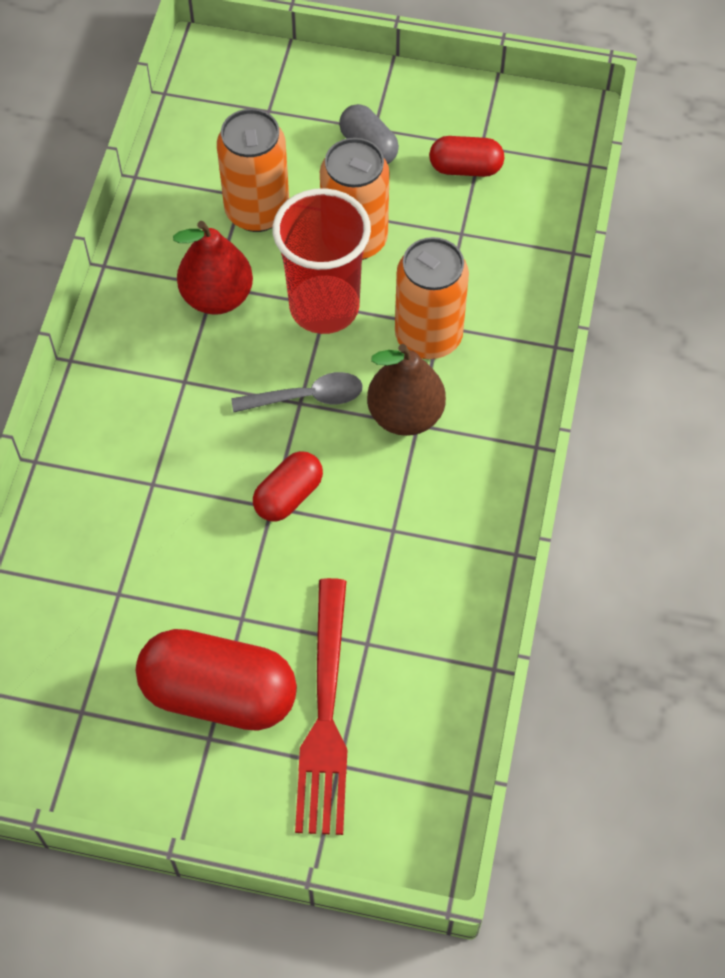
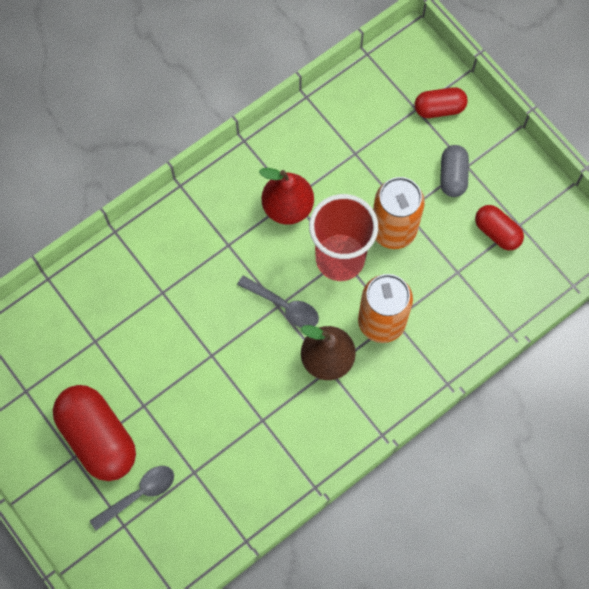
camera: 40 degrees right, 10 degrees up
orange can [217,109,289,232] -> none
red capsule [253,451,323,522] -> red capsule moved to [415,87,468,118]
red fork [295,578,347,835] -> grey spoon [90,466,174,531]

